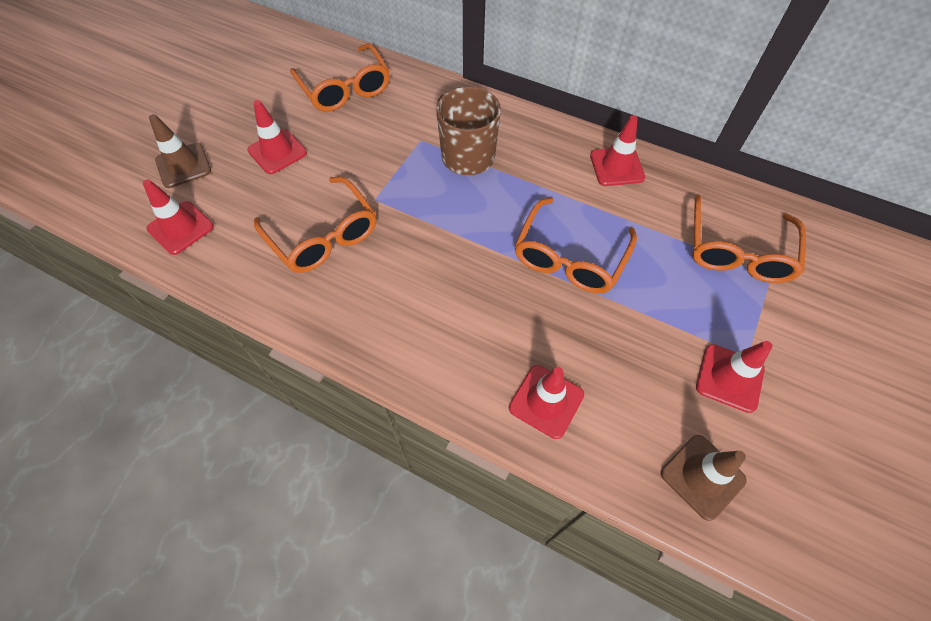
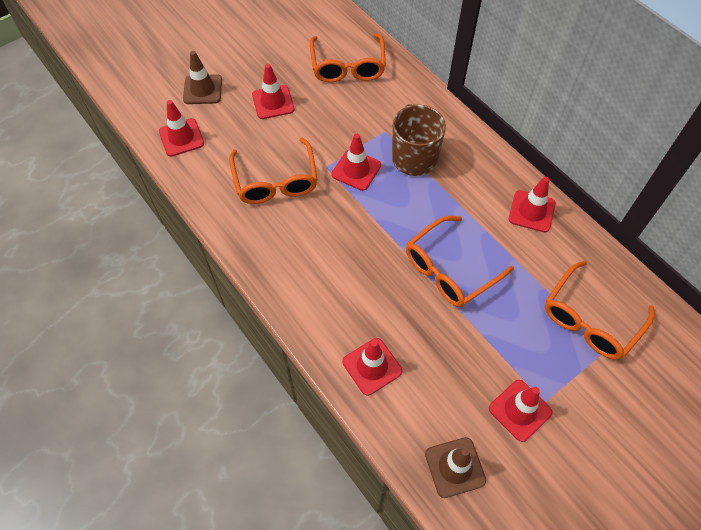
camera: 25 degrees right, 0 degrees up
none -> red traffic cone [331,134,381,191]

